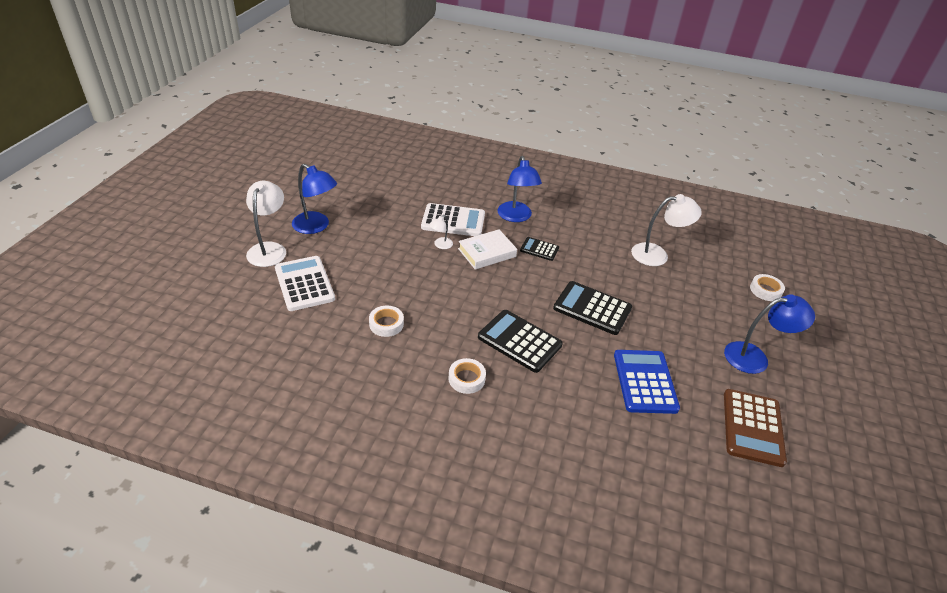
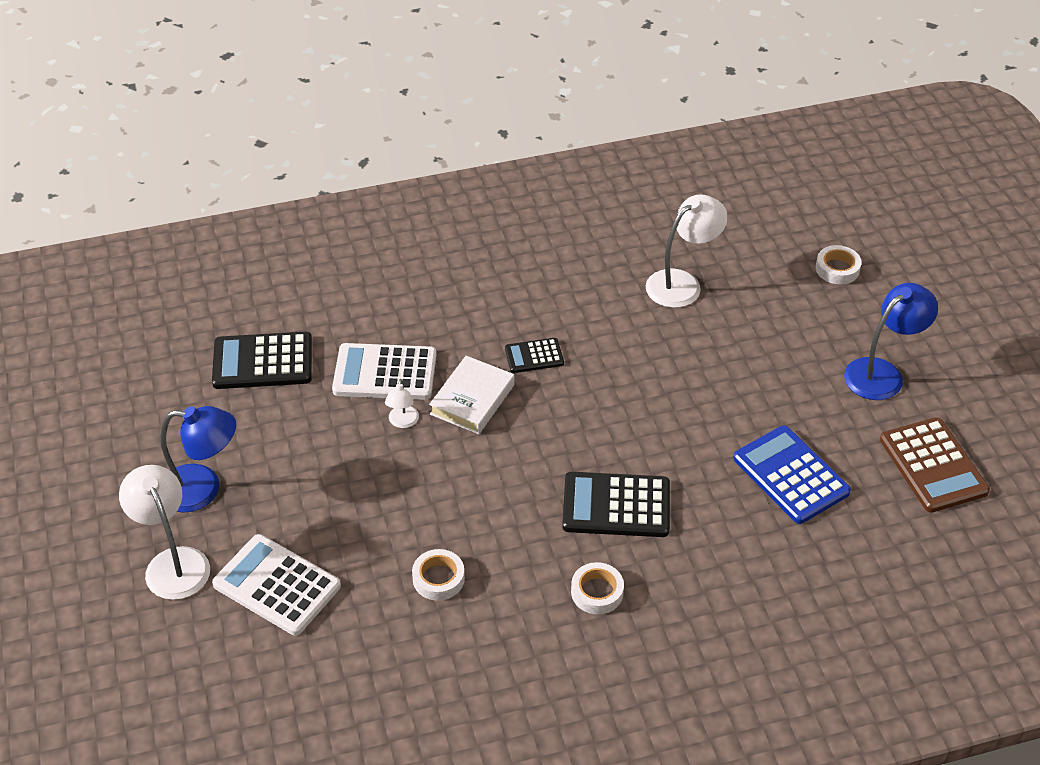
camera: 30 degrees left, 5 degrees up
white calculator [421,203,485,236] -> white calculator turned 150 degrees counterclockwise [332,343,436,400]
blue lamp [498,156,542,222] -> none
black calculator [553,281,632,335] -> black calculator moved to [212,332,312,389]

